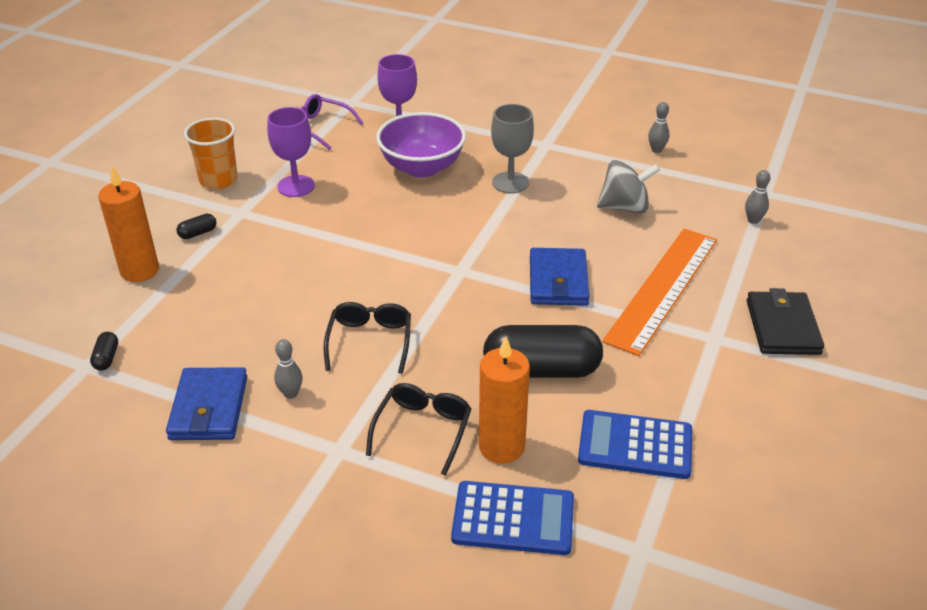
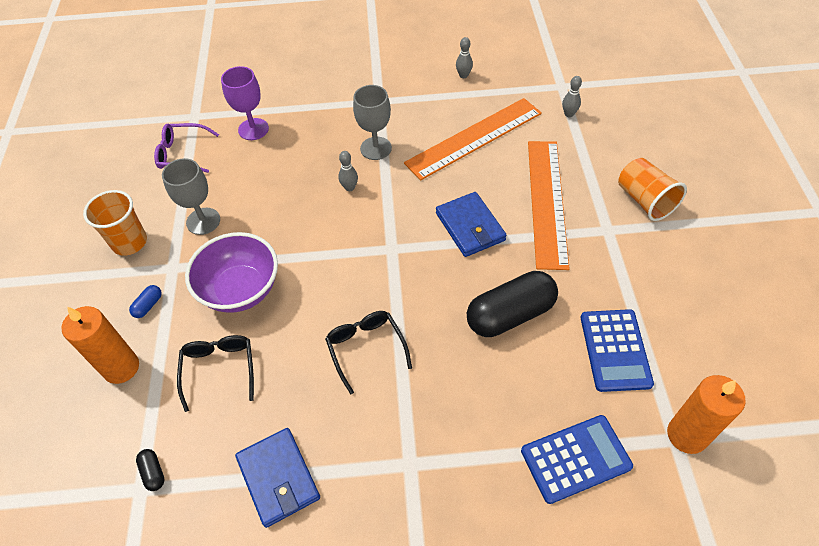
camera: 25 degrees left, 15 degrees up
black capsule [177,214,216,239] -> blue capsule [129,285,162,318]
purple goblet [267,107,315,197] -> grey goblet [162,158,220,235]
grey bowling pin [274,339,303,399] -> grey bowling pin moved to [338,151,358,191]
black glasses [366,383,472,476] -> black glasses moved to [177,335,254,412]
purple bowl [376,112,466,178] -> purple bowl moved to [185,232,278,313]
orange candle [479,337,530,463] -> orange candle moved to [667,375,746,454]
blue calculator [578,410,692,479] -> blue calculator turned 75 degrees counterclockwise [581,309,654,392]
grey spinning top [597,160,660,214] -> orange ruler [404,98,542,180]
black wallet [747,288,824,355] -> orange cup [618,158,687,221]

